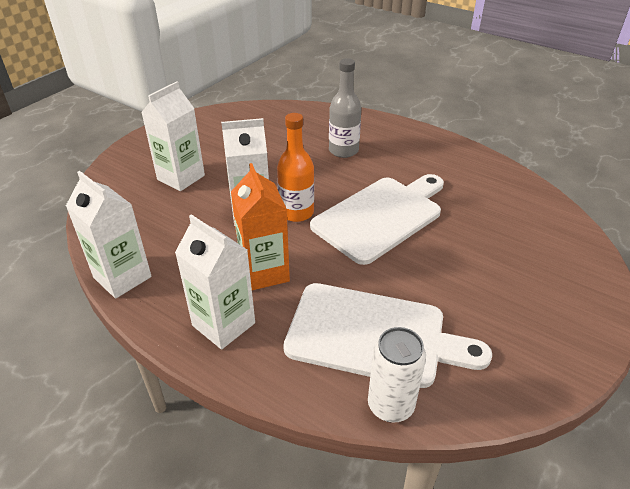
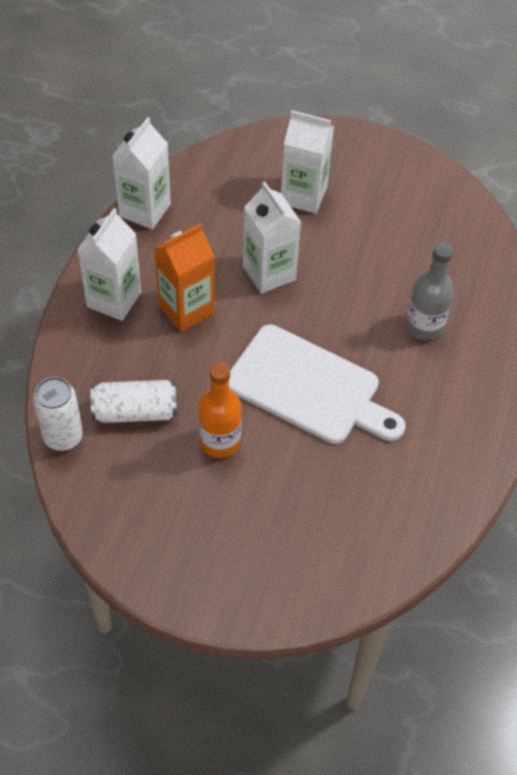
camera: 70 degrees right, 15 degrees up
orange bottle [277,113,314,222] -> orange bottle moved to [198,362,242,458]
white cutting board [283,283,492,388] -> white can [91,380,177,423]

